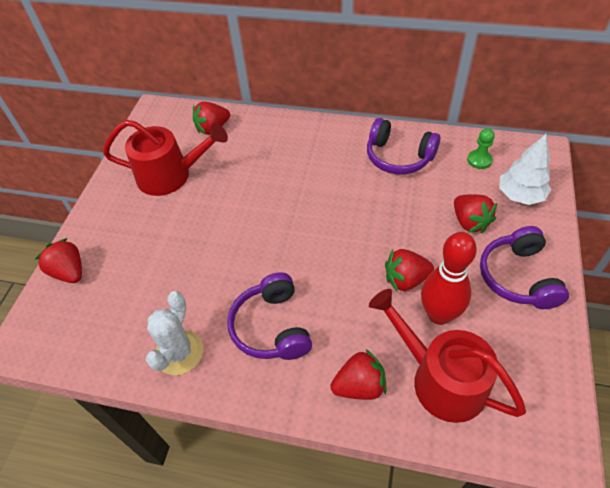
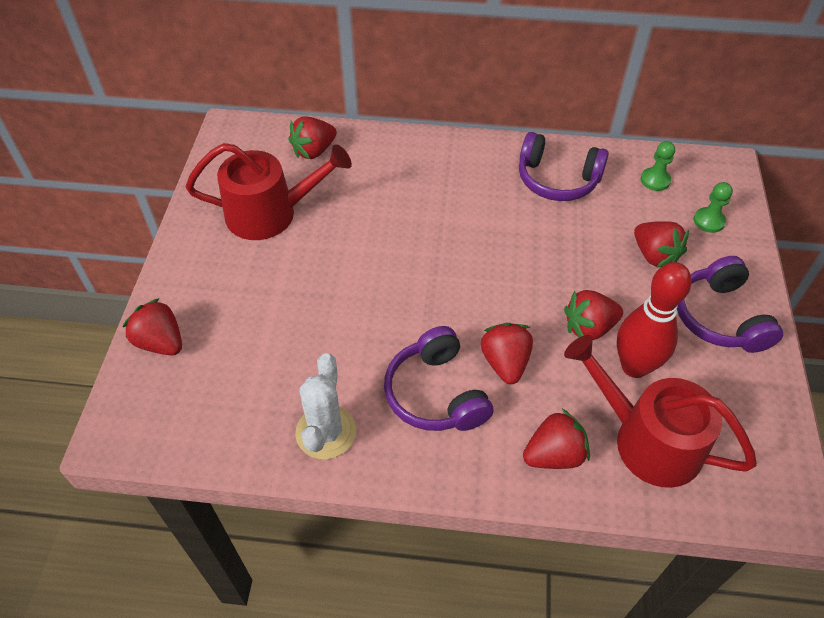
camera: 10 degrees left, 0 degrees up
white tree [499,134,551,205] -> green pawn [693,182,733,233]
none -> red strawberry [481,323,533,384]

